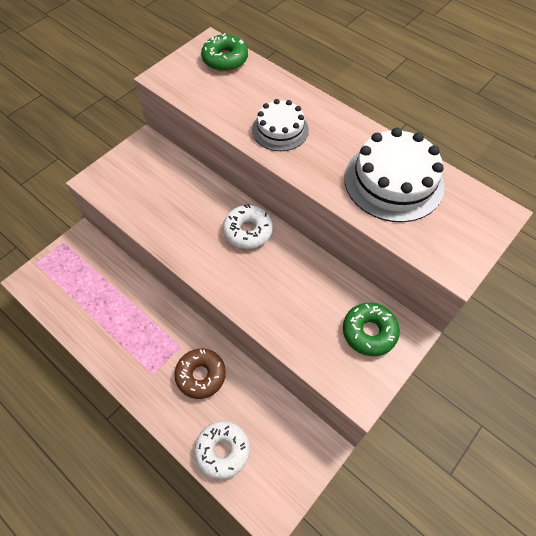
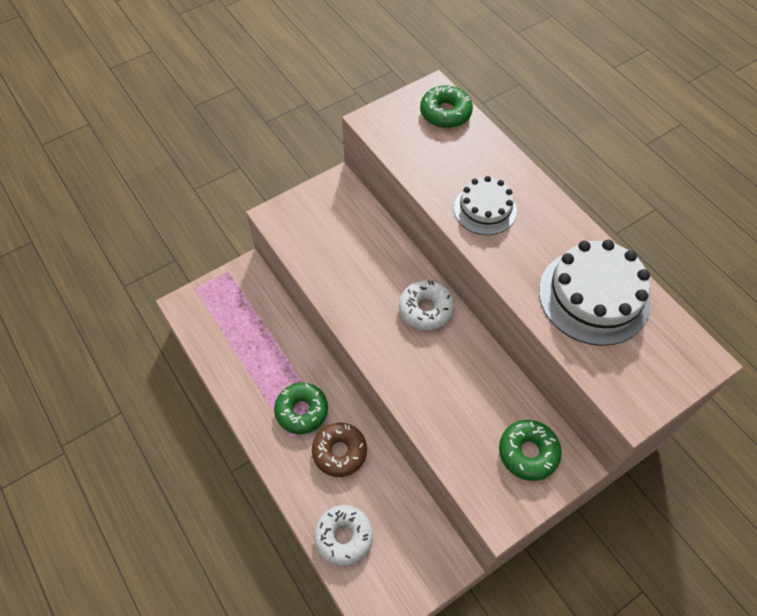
camera: 15 degrees right, 0 degrees up
none -> green donut [274,383,328,434]

